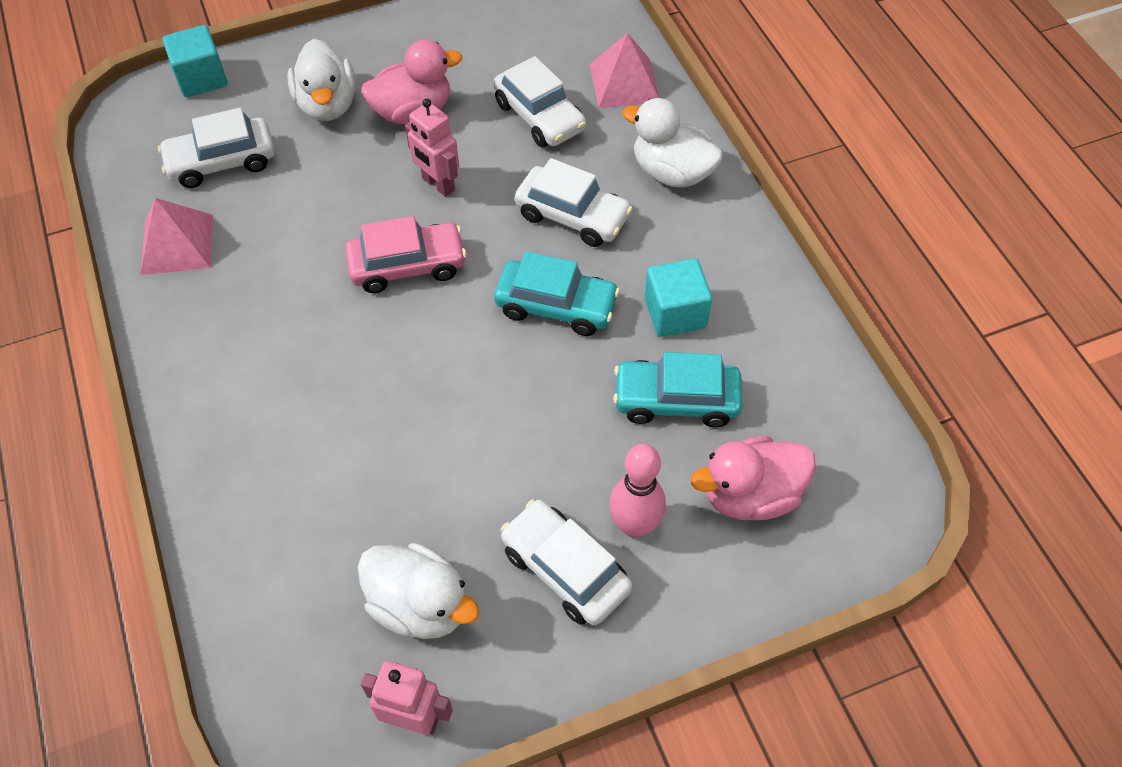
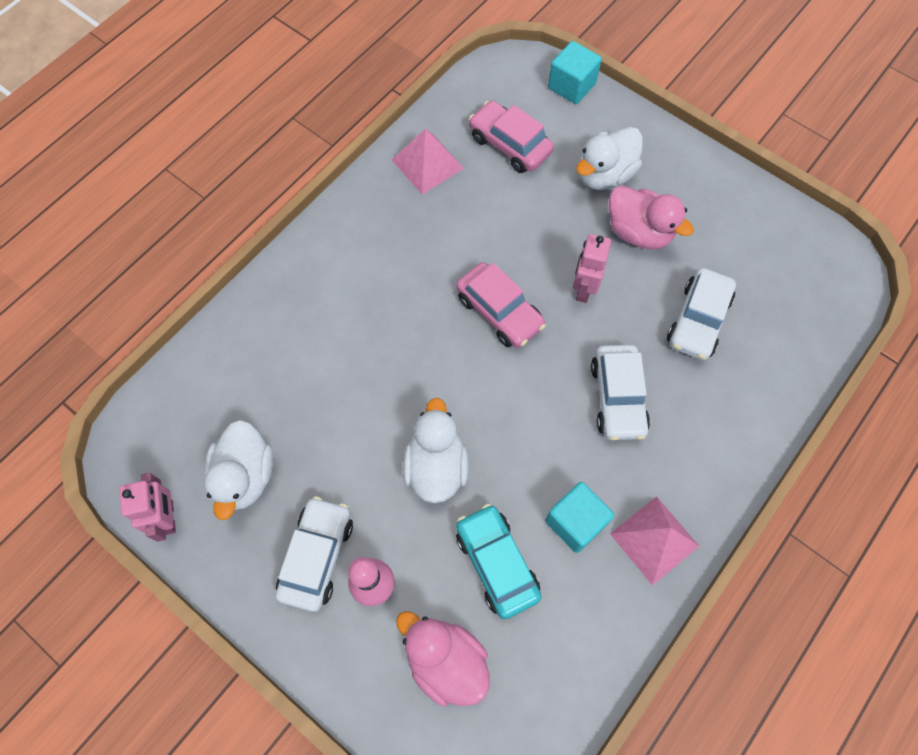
camera: 60 degrees right, 10 degrees up
white car [158,108,275,188] -> pink car [469,101,554,173]
turquoise car [494,251,620,336] -> none
pink pyramid [590,33,659,108] -> pink pyramid moved to [610,496,699,585]
white duck [622,98,723,188] -> white duck moved to [403,398,469,503]

